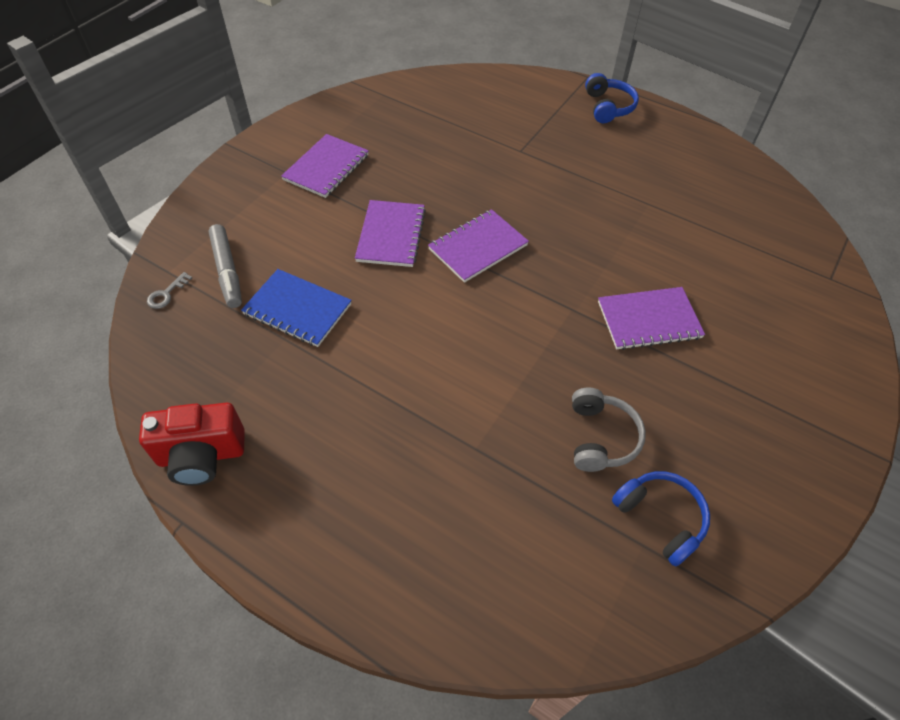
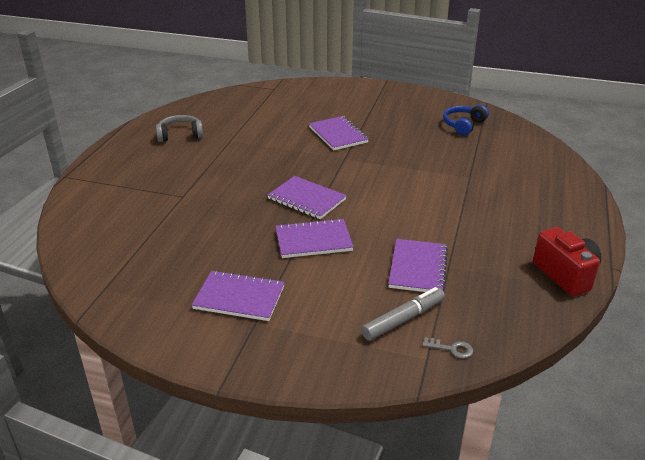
camera: 105 degrees left, 20 degrees down
blue notebook [241,269,352,347] -> purple notebook [388,239,448,292]
grey headphones [572,388,646,472] -> grey headphones moved to [156,115,203,142]
blue headphones [585,73,639,123] -> none

